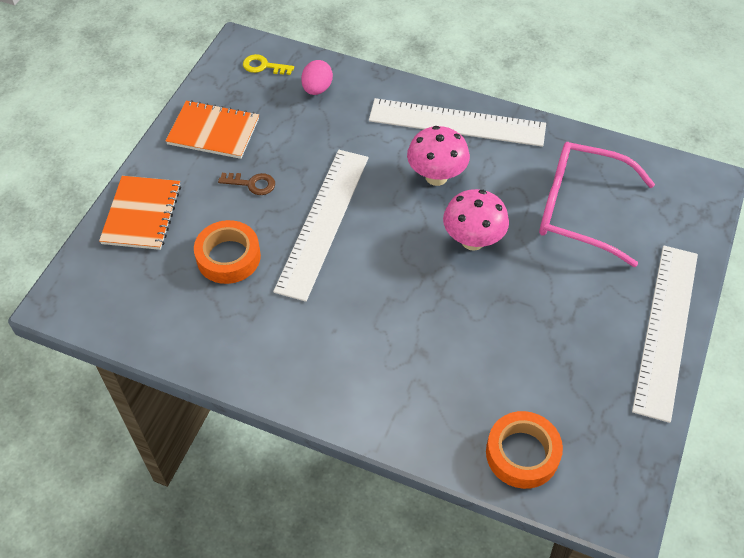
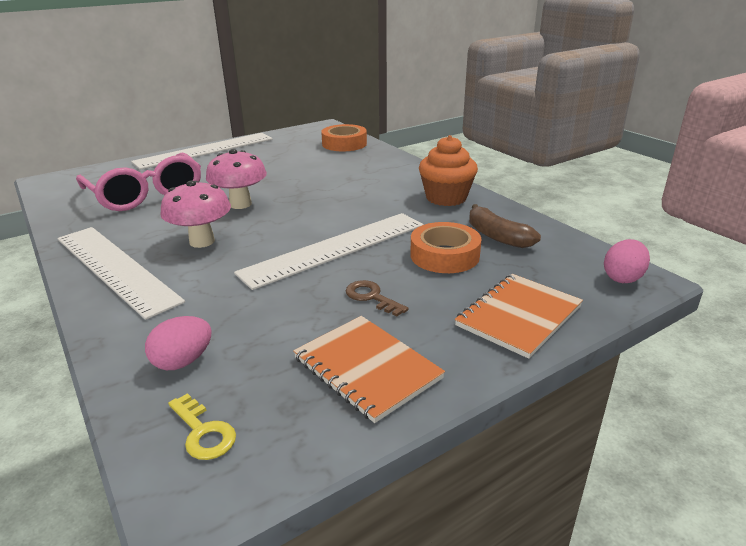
camera: 145 degrees left, 25 degrees down
none -> orange cupcake [419,135,478,206]
none -> brown banana [469,204,541,248]
none -> pink egg [604,239,650,283]

